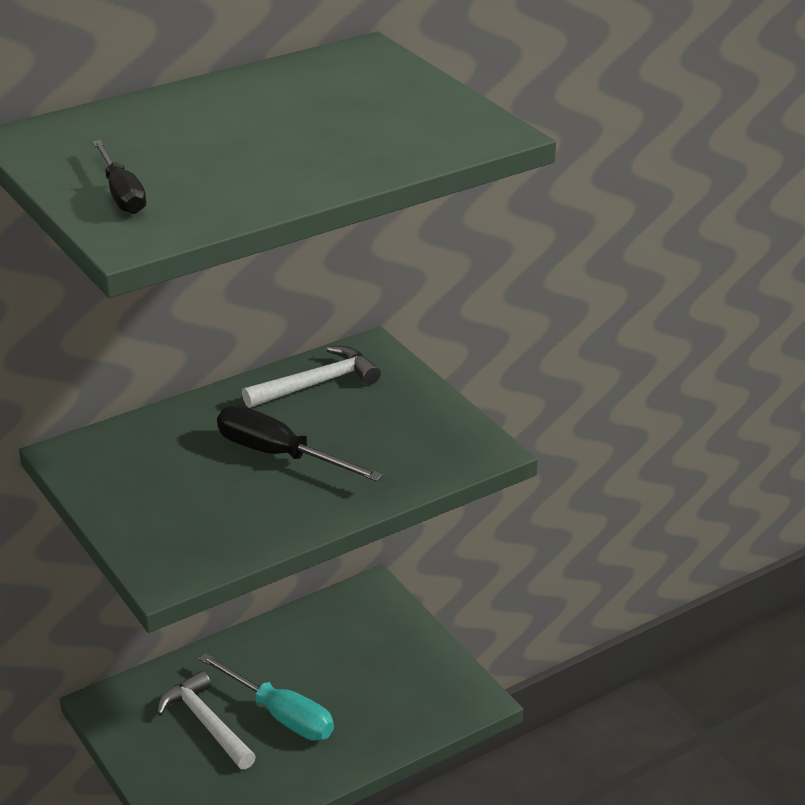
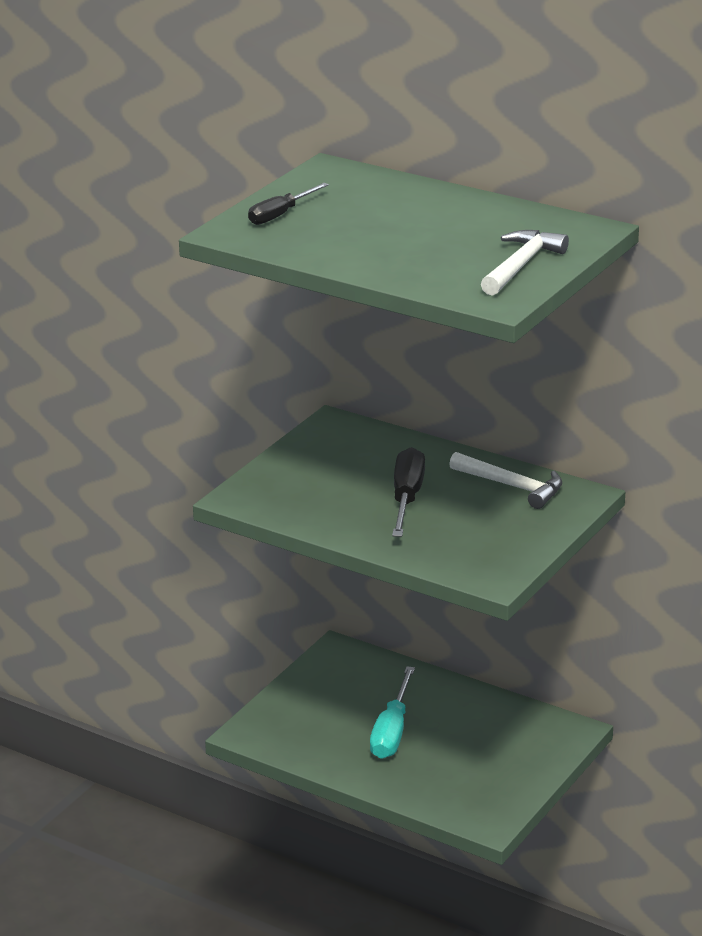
camera: 65 degrees right, 5 degrees down
white hammer [157,671,256,770] -> white hammer moved to [481,230,569,296]

